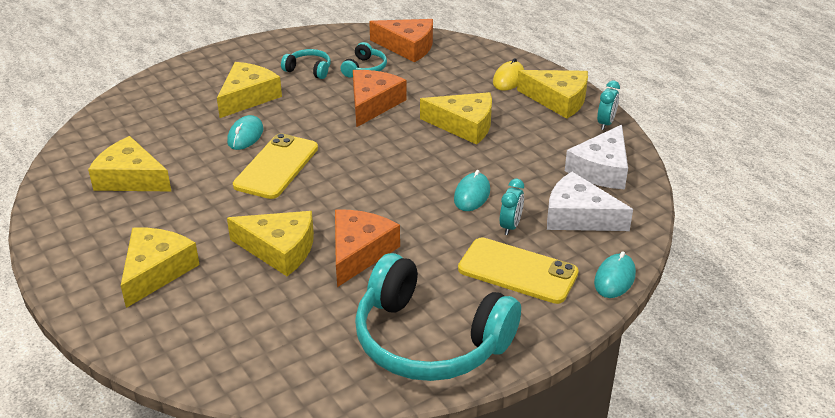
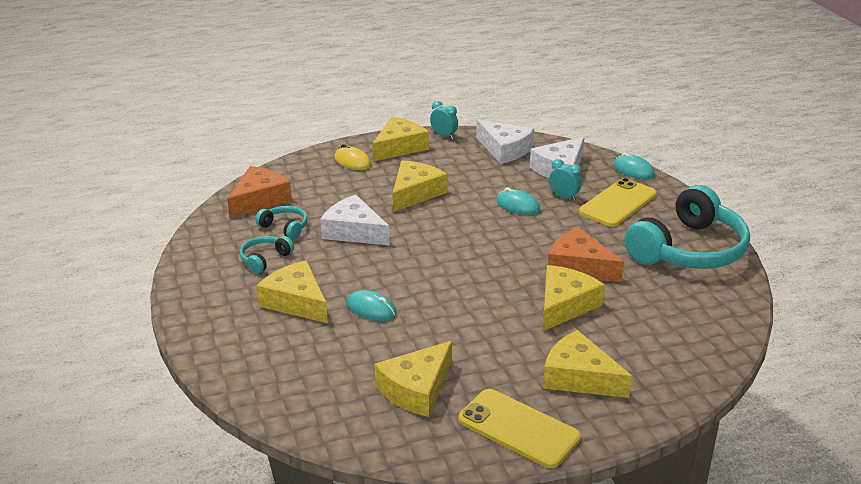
camera: 75 degrees left, 5 degrees down
yellow phone [233,133,318,199] -> yellow phone moved to [458,389,581,468]
orange cheese [353,70,407,127] -> white cheese [320,195,390,245]

